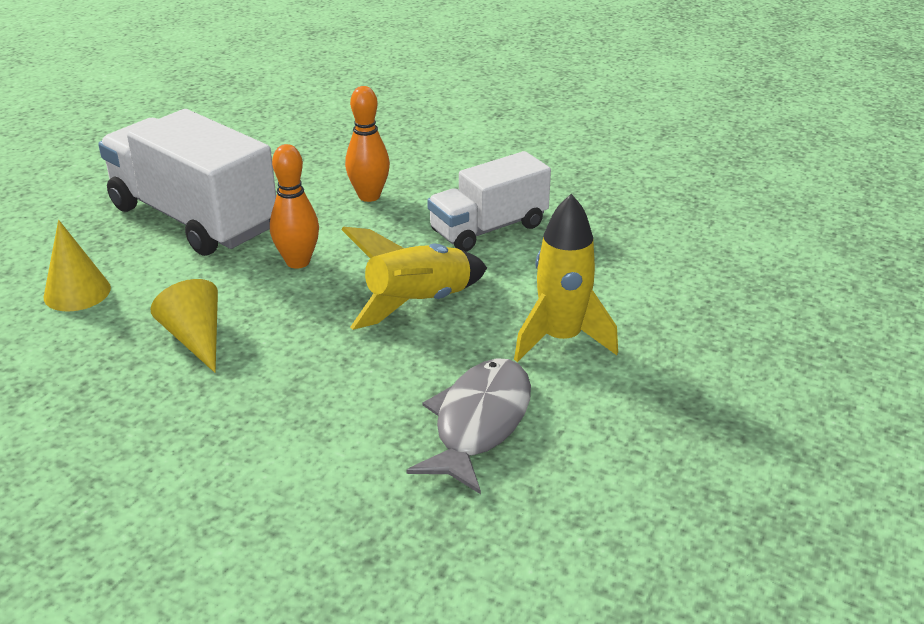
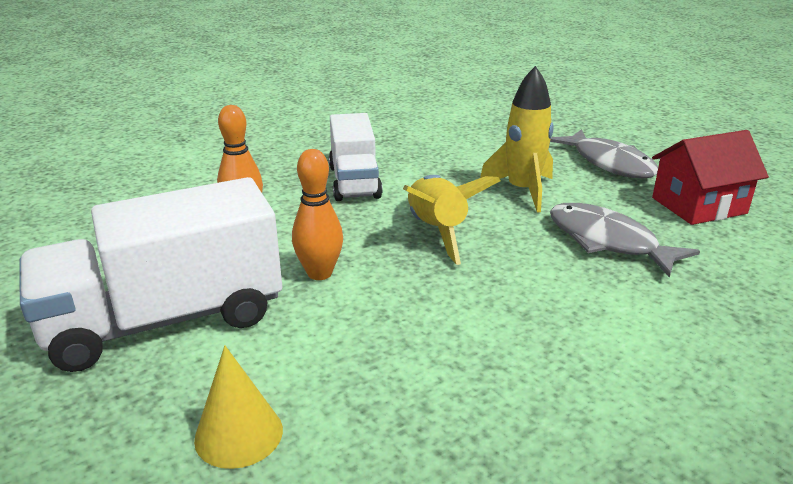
camera: 65 degrees left, 5 degrees down
yellow cone [151,279,218,373] -> none
none -> grey fish [550,129,658,178]
none -> red house [652,130,769,225]

